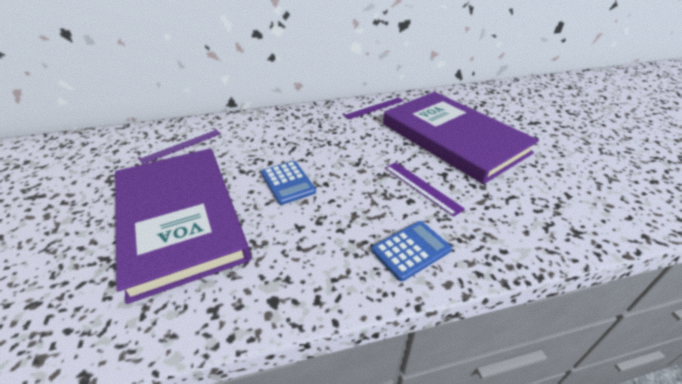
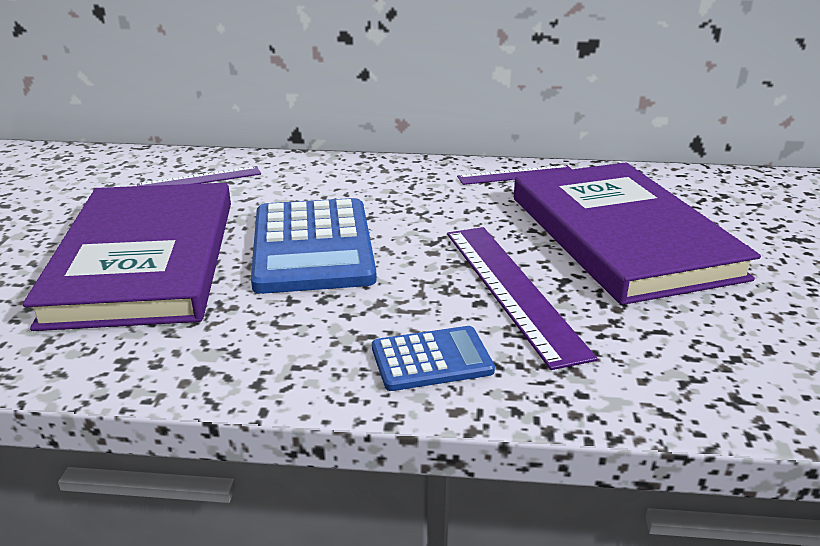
camera: 20 degrees right, 10 degrees down
blue calculator [261,161,316,205] -> blue calculator [251,198,377,294], size x1.90
purple ruler [385,162,465,217] -> purple ruler [447,227,598,370], size x1.66

